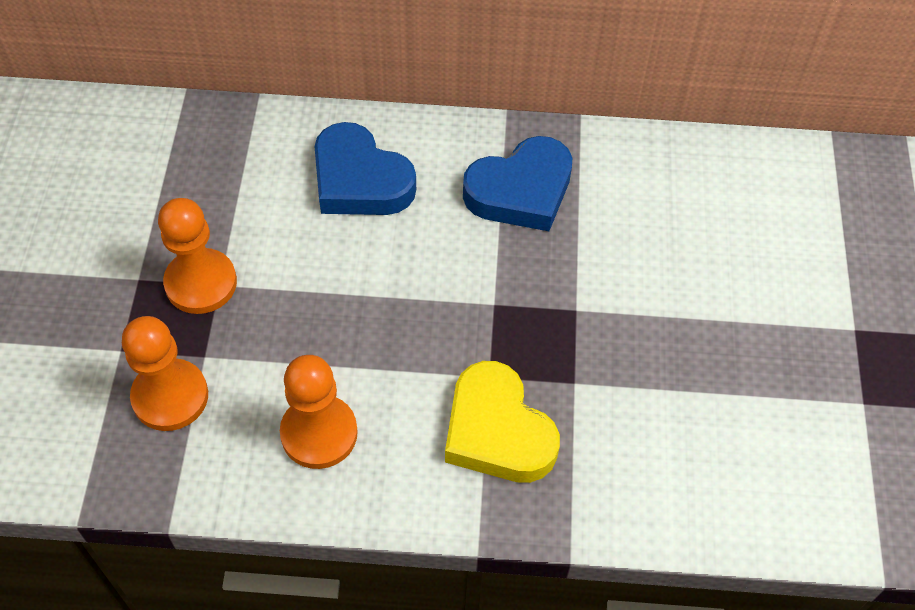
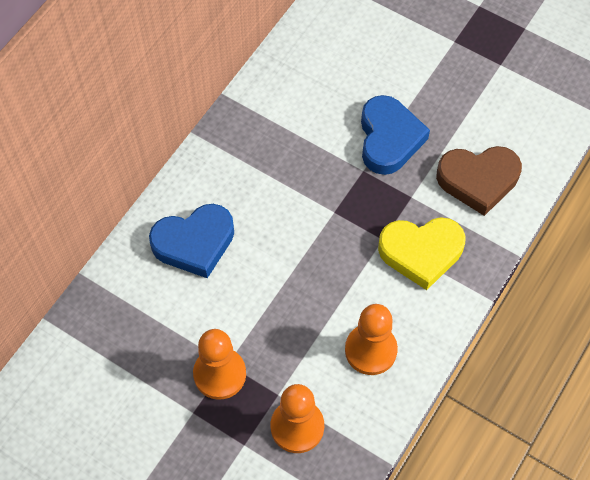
camera: 60 degrees left, 5 degrees up
blue heart [463,136,572,231] -> blue heart moved to [361,95,430,175]
none -> brown heart [436,146,522,216]

